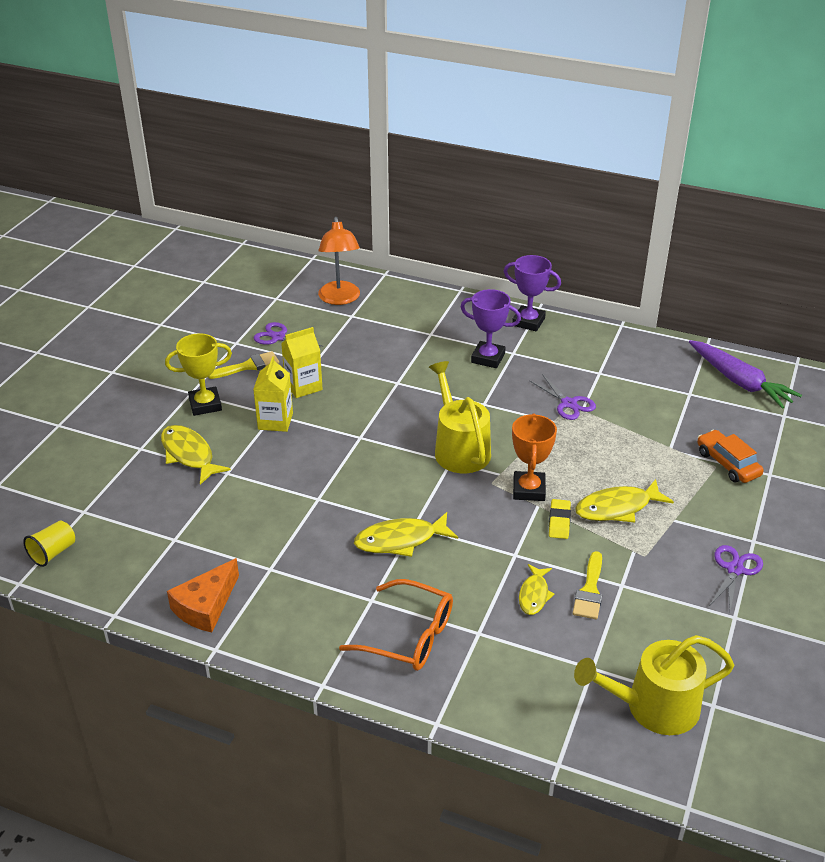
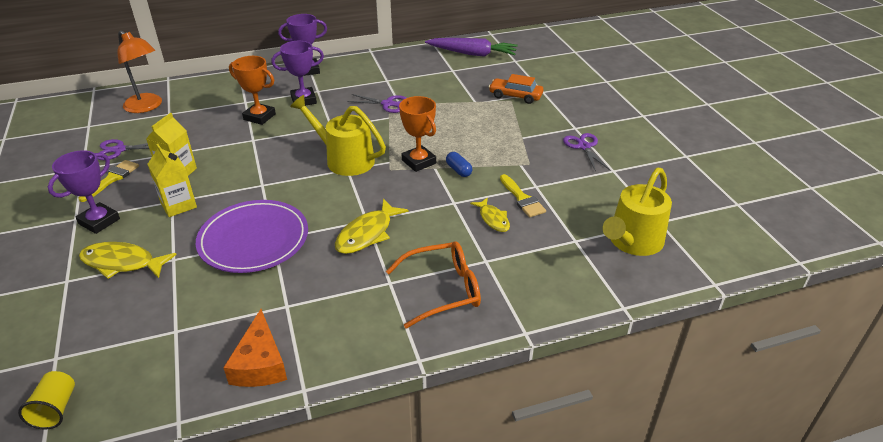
camera: 40 degrees left, 0 degrees up
yellow trophy [165,333,232,416] -> purple trophy [48,150,120,234]
yellow eraser [549,499,571,539] -> blue capsule [446,152,473,177]
yellow fish [575,479,674,523] -> none
none -> purple plate [196,200,308,273]
none -> orange trophy [229,56,276,125]

